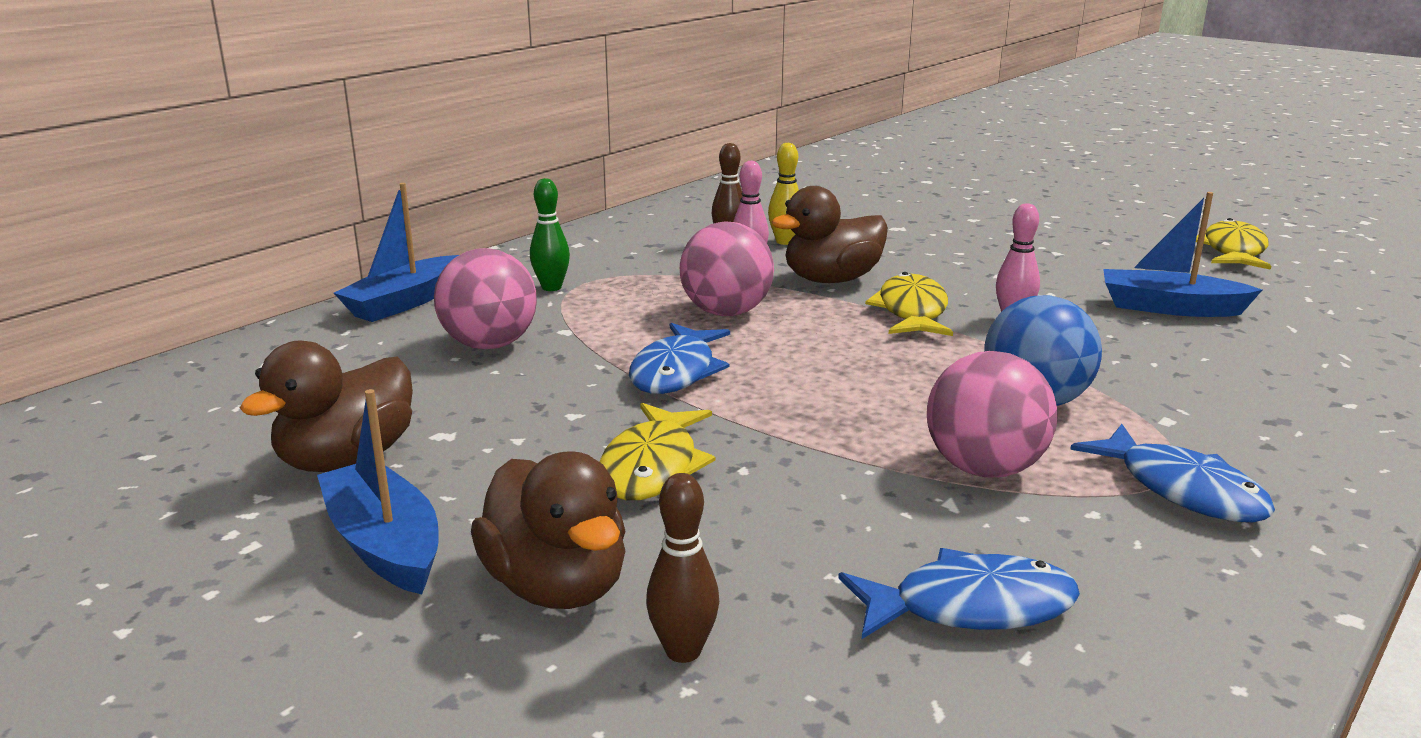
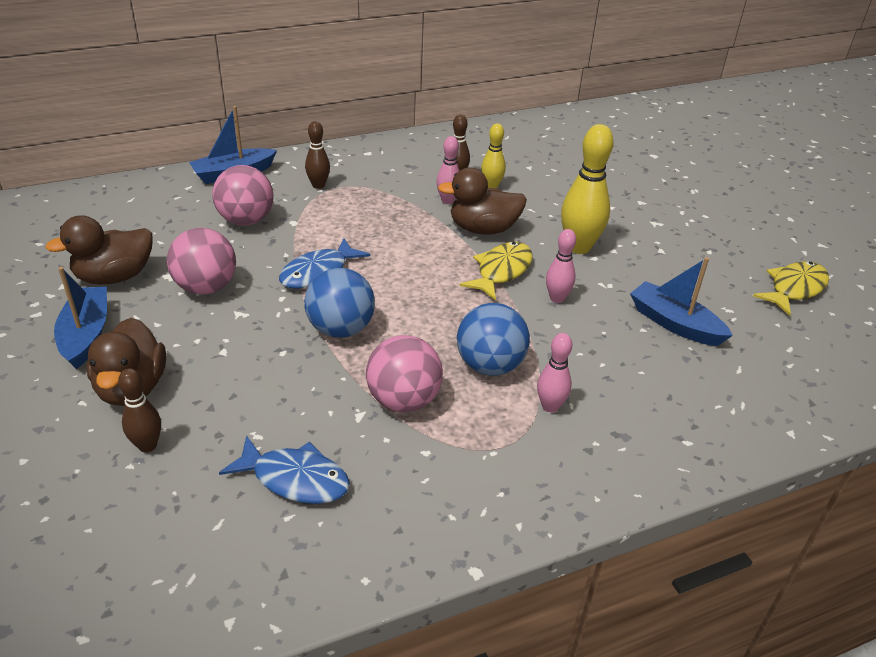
camera: 25 degrees right, 15 degrees up
green bowling pin [530,178,570,291] -> brown bowling pin [305,121,330,189]
yellow fish [599,403,716,500] -> none
pink ball [680,221,774,316] -> pink ball moved to [167,228,236,295]
blue fish [1070,424,1275,522] -> none
none -> blue ball [304,268,375,338]
none -> pink bowling pin [537,333,572,413]
none -> yellow bowling pin [561,124,614,254]

